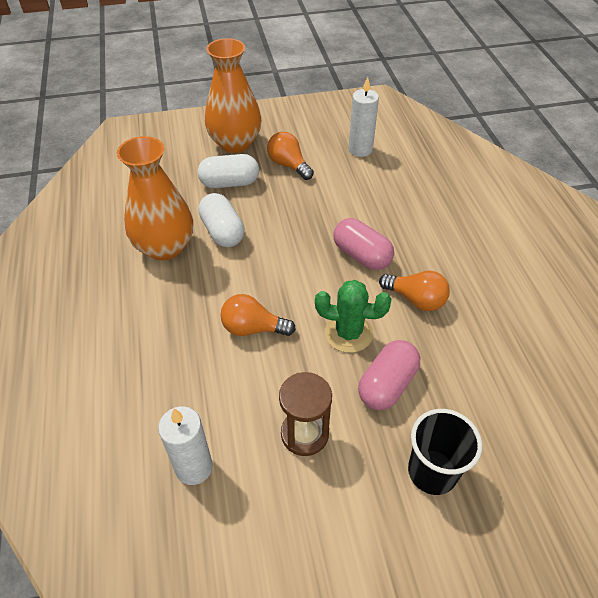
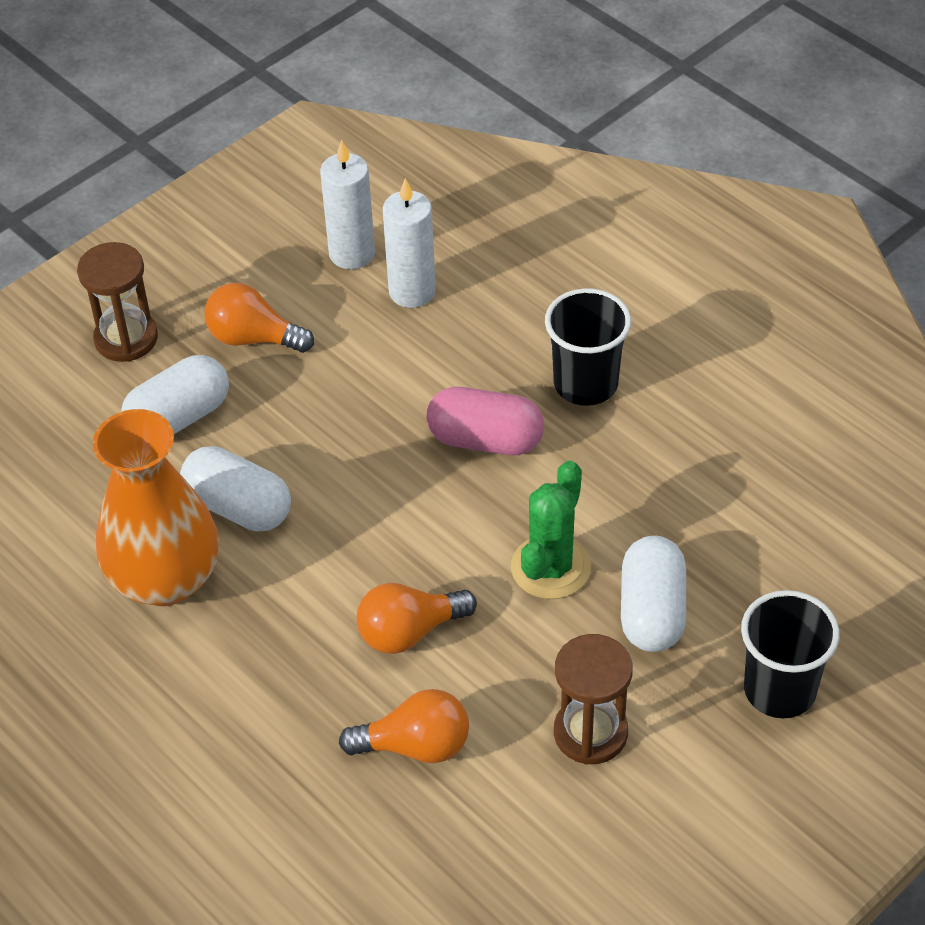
camera: 30 degrees left, 0 degrees up
white candle [158,406,213,485] -> white candle moved to [383,178,436,308]
orange vase [205,38,261,153] -> brown hourglass [77,242,158,362]
green cactus [315,280,391,353] -> green cactus turned 45 degrees counterclockwise [511,461,591,599]
pink capsule [358,340,420,410] -> white capsule [621,536,686,652]
orange light bulb [379,271,450,311] -> orange light bulb moved to [339,689,469,763]
none -> black cup [545,288,631,406]

